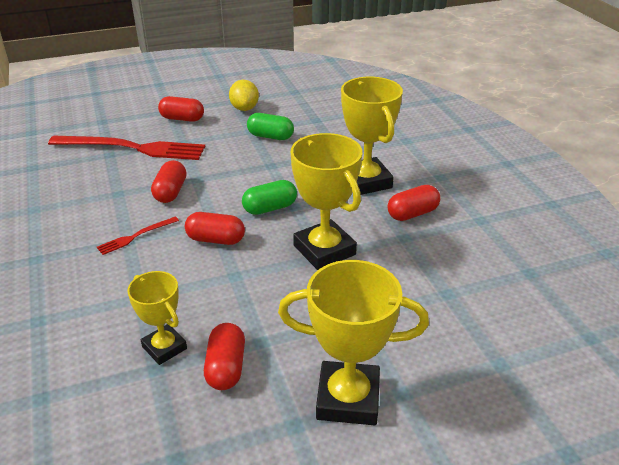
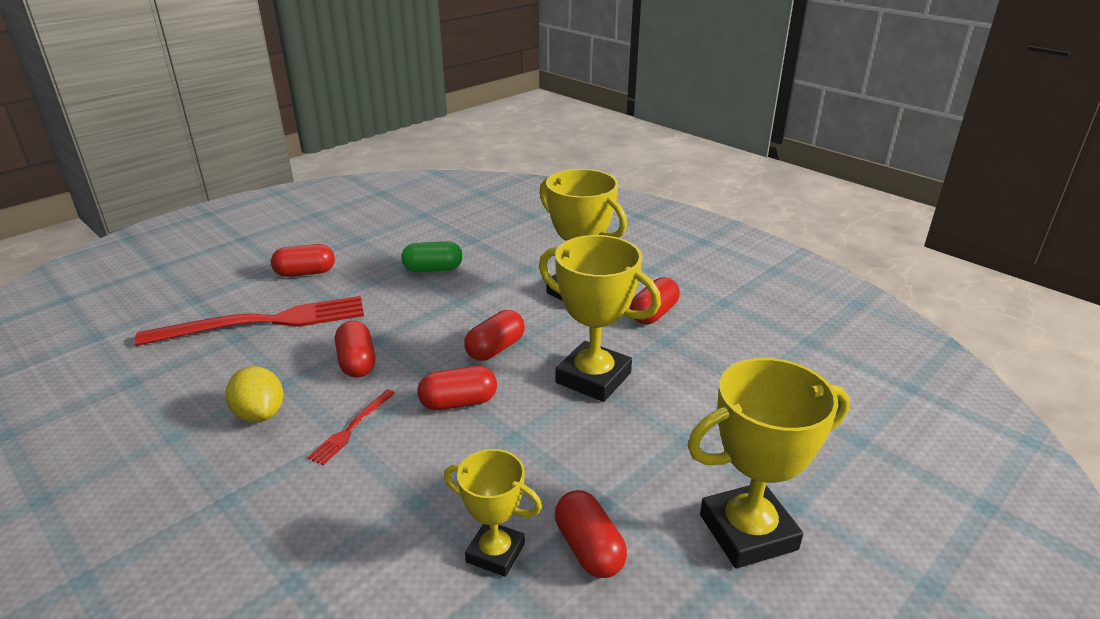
camera: 25 degrees left, 5 degrees down
yellow lemon [229,80,259,111] -> yellow lemon moved to [225,366,283,423]
green capsule [242,180,297,215] -> red capsule [464,310,525,361]

